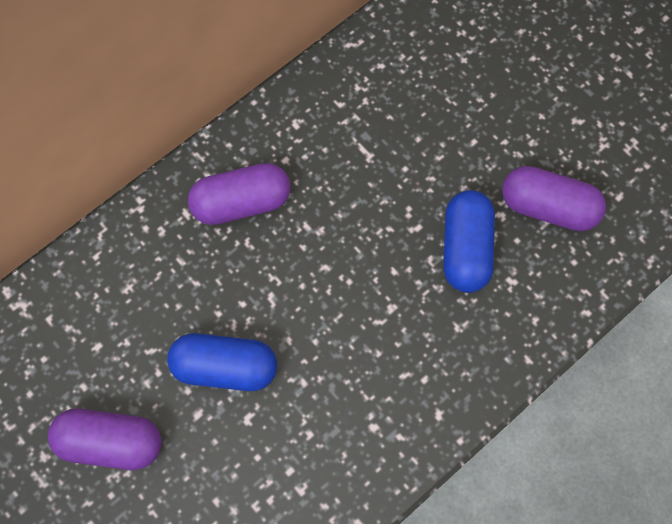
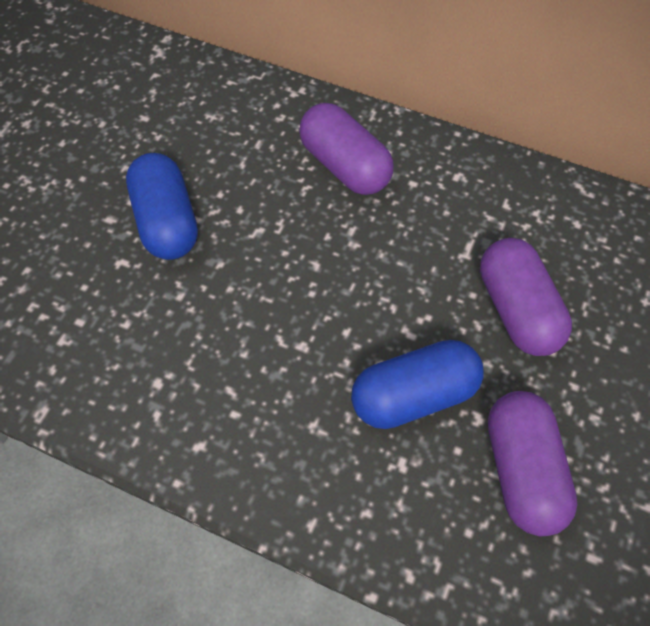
camera: 65 degrees right, 10 degrees down
purple capsule [48,409,162,470] -> purple capsule moved to [480,238,572,356]

